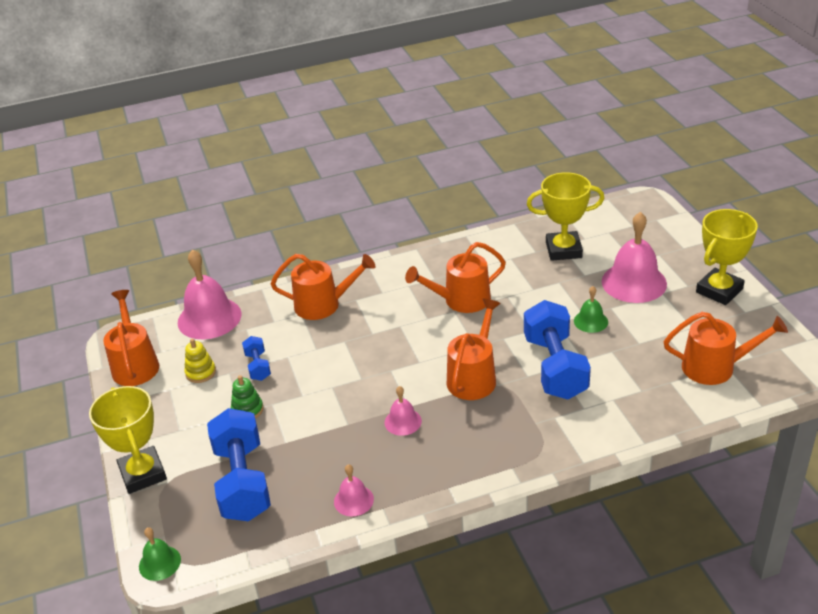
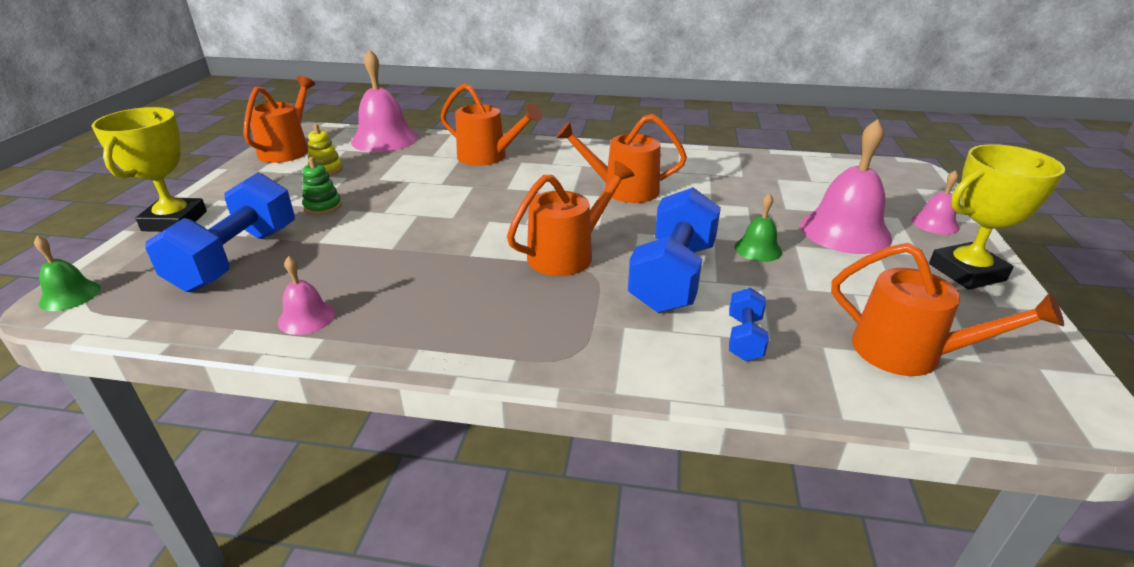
camera: 25 degrees right, 5 degrees down
blue dumbbell [242,336,271,381] -> blue dumbbell moved to [729,288,769,361]
pink bell [384,386,422,436] -> pink bell moved to [911,170,960,235]
yellow trophy [527,172,605,261] -> none

